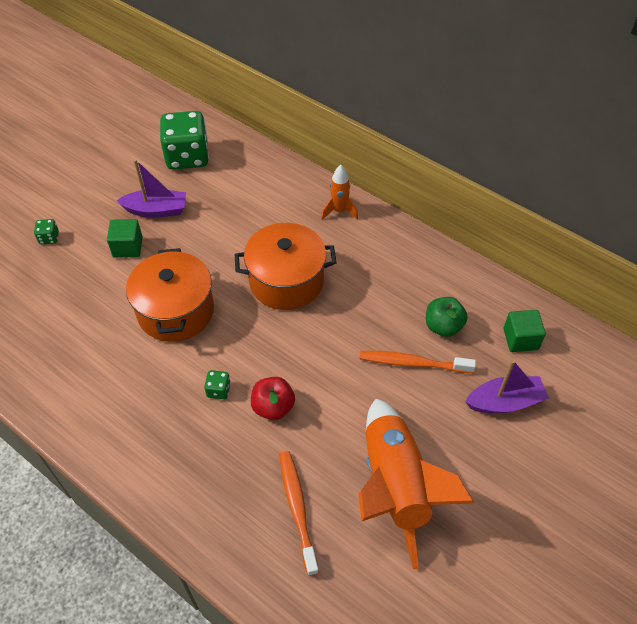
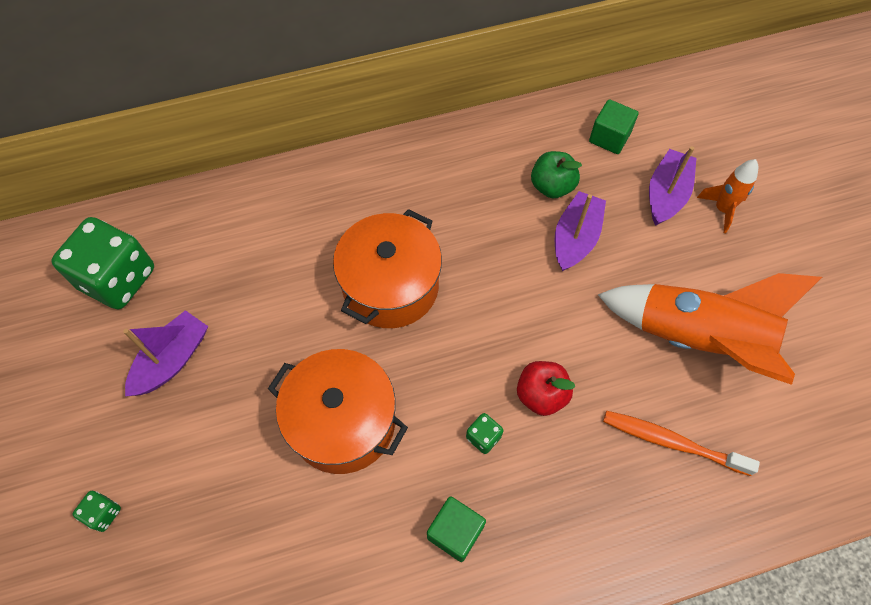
camera: 55 degrees left, 10 degrees up
green cube [107,219,143,258] -> green cube moved to [427,496,486,562]
orange rocket [321,165,358,219] -> orange rocket moved to [697,159,758,233]
orange toothbrush [359,351,476,373] -> purple boat [555,191,606,271]

